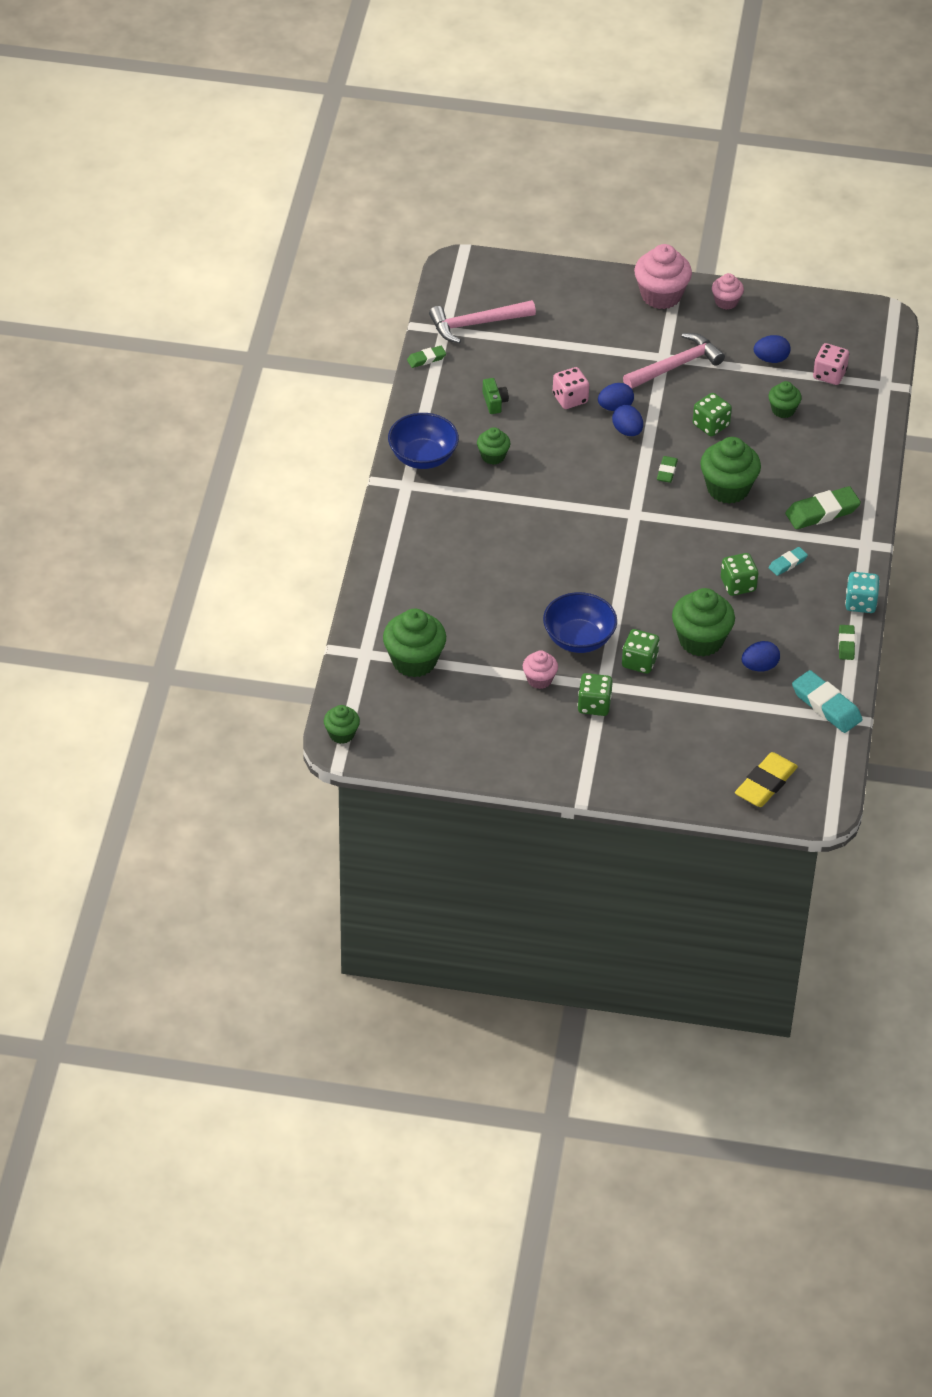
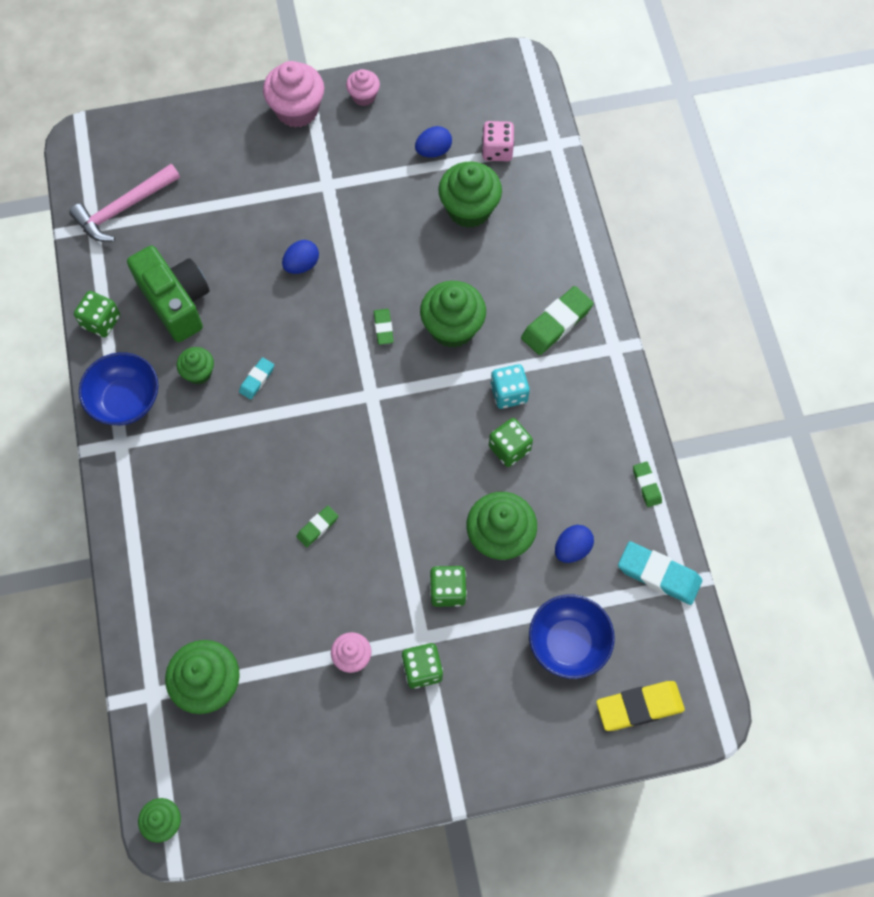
camera: 20 degrees left, 20 degrees up
green eraser [407,346,446,368] -> green eraser moved to [296,506,338,547]
green camera [482,378,509,414] -> green camera [127,246,210,342], size x2.36
blue bowl [543,592,617,653] -> blue bowl moved to [529,594,615,679]
pink dice [553,367,589,409] -> none
blue egg [612,405,643,436] -> none
pink hammer [623,333,725,389] -> none
green dice [693,393,732,436] -> green dice moved to [74,291,120,337]
yellow eraser [735,752,798,807] -> yellow eraser turned 60 degrees clockwise [596,681,685,731]
green cupcake [768,381,802,418] -> green cupcake [438,161,502,228], size x1.78
turquoise eraser [769,547,808,576] -> turquoise eraser moved to [239,357,274,400]
turquoise dice [845,572,880,613] -> turquoise dice moved to [490,364,530,409]

